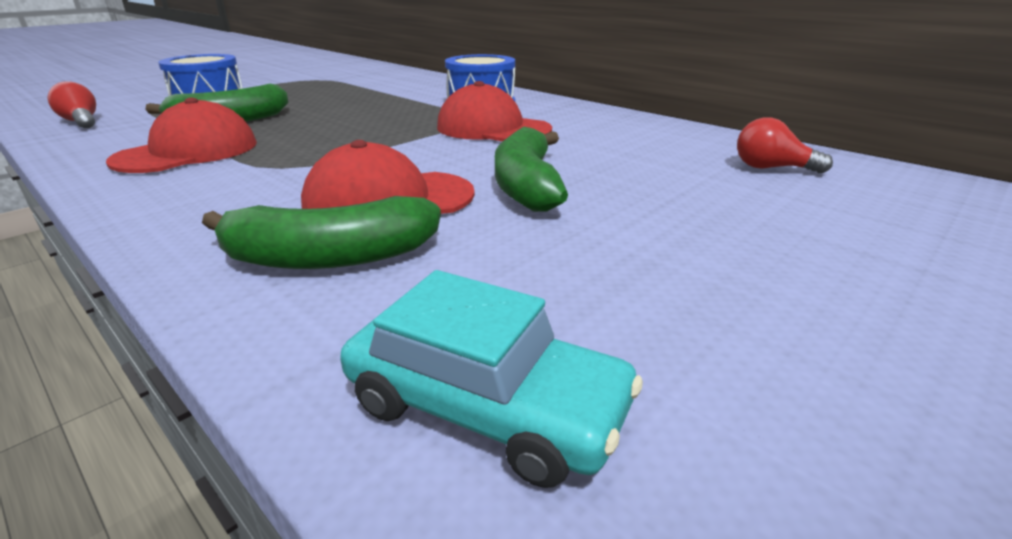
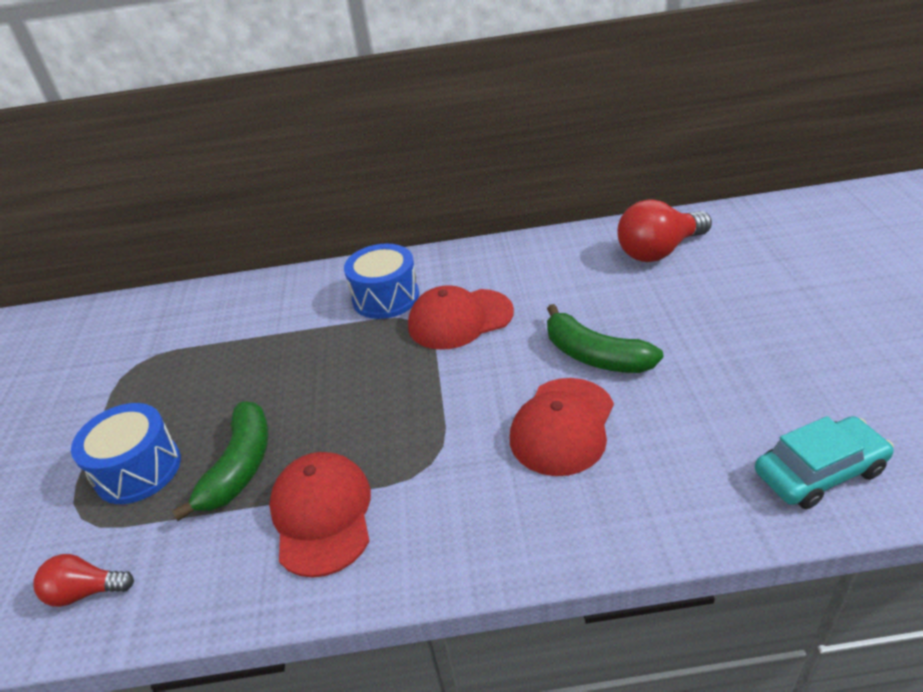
camera: 45 degrees left, 10 degrees up
green banana [202,196,441,269] -> none
red light bulb [737,117,833,174] -> red light bulb [618,199,712,262], size x1.79

